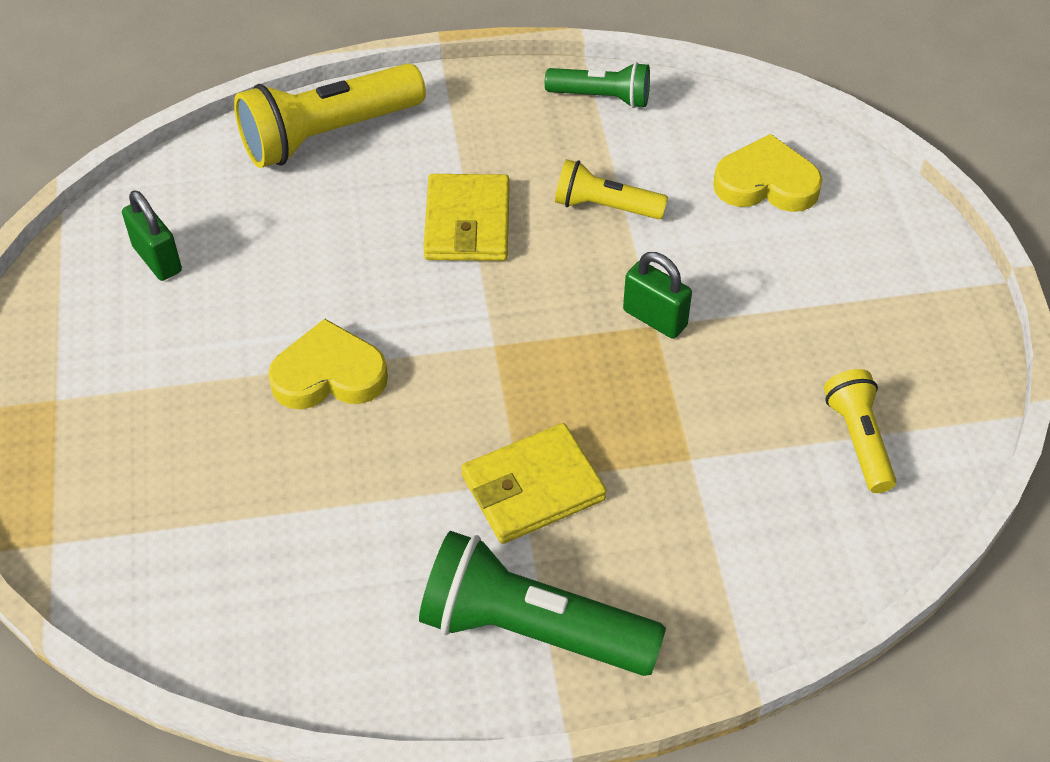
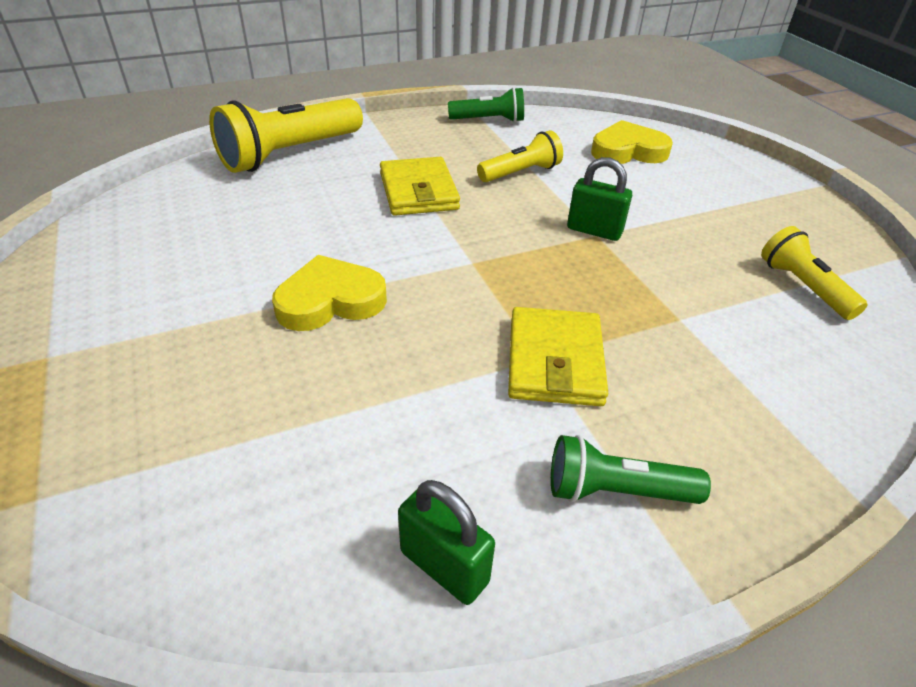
camera: 15 degrees left, 10 degrees down
green padlock [122,190,182,281] -> green padlock moved to [398,480,495,605]
green flashlight [419,531,666,676] -> green flashlight [551,435,711,504], size x0.57
yellow wallet [461,423,607,544] -> yellow wallet turned 45 degrees counterclockwise [508,307,609,406]
yellow flashlight [555,159,668,219] -> yellow flashlight turned 150 degrees clockwise [477,130,563,182]

